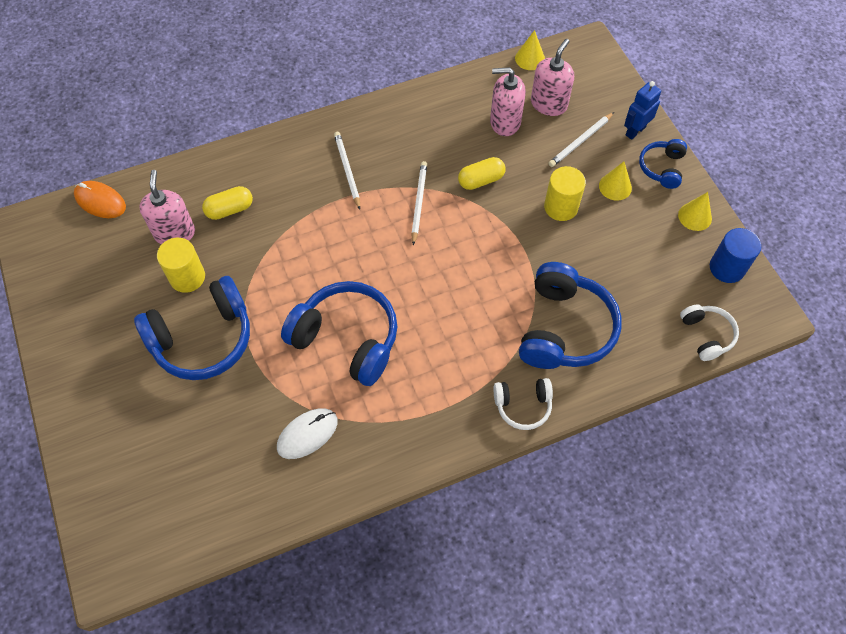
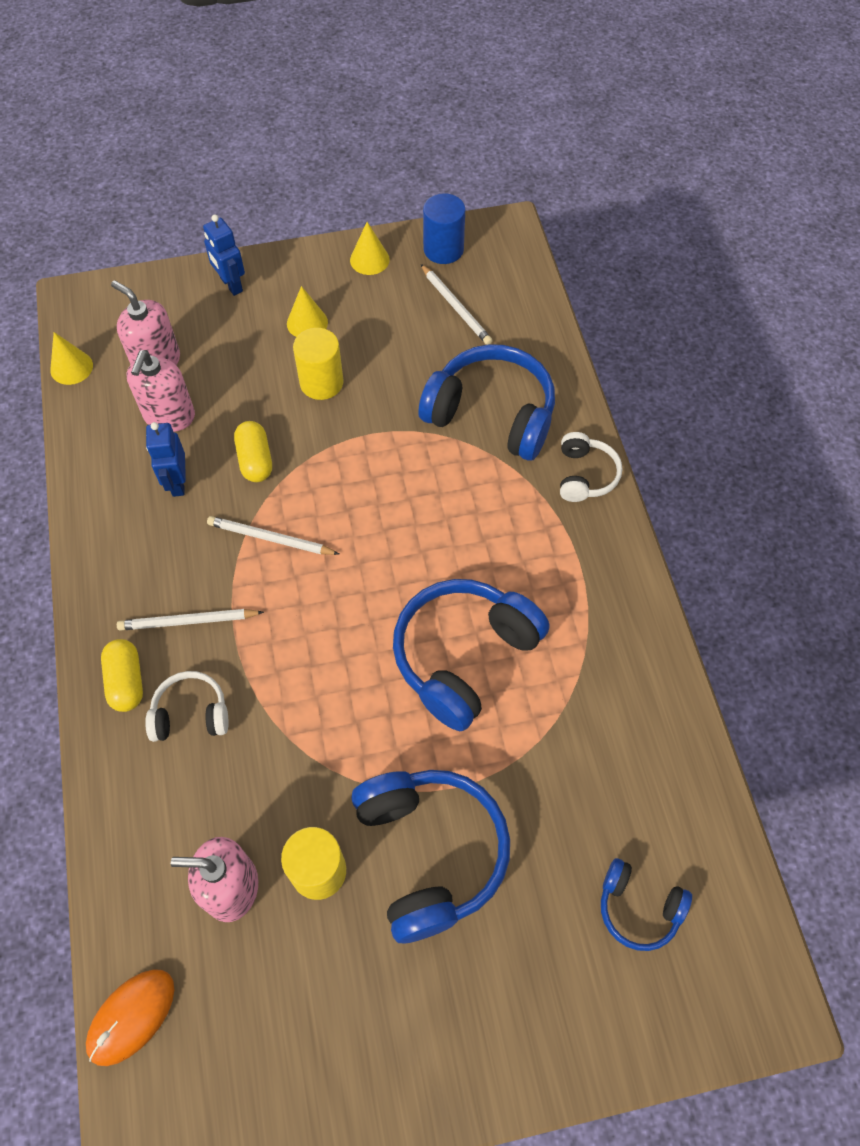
camera: 80 degrees left, 0 degrees up
yellow capsule [202,186,253,220] -> yellow capsule moved to [101,639,143,712]
white mouse [277,408,338,459] -> none
white pencil [548,112,614,167] -> white pencil moved to [421,264,493,345]
blue headphones [639,139,687,189] -> blue headphones moved to [601,858,692,951]
white headphones [680,304,739,361] -> white headphones moved to [145,671,229,742]
none -> blue robot [146,422,186,497]

